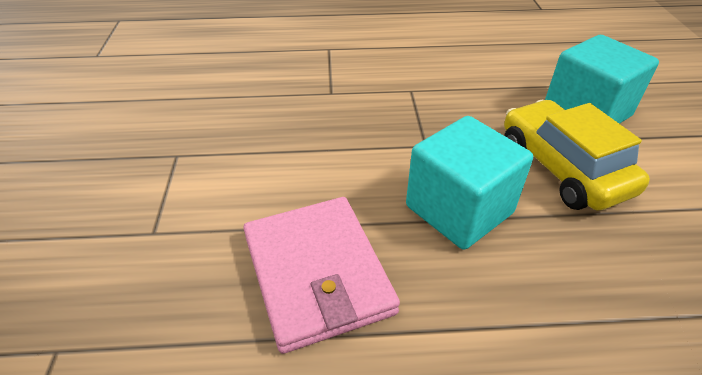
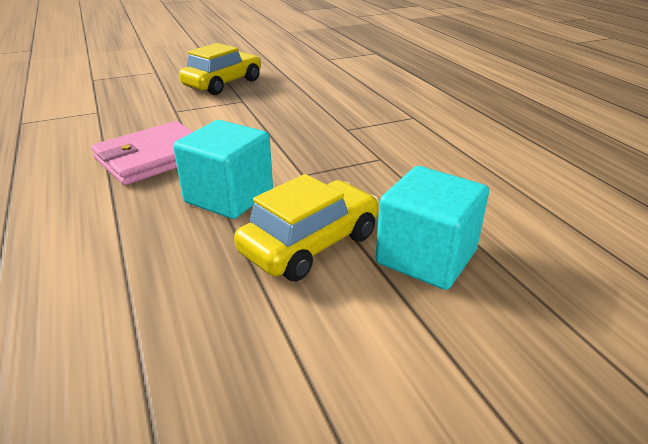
camera: 70 degrees right, 10 degrees down
none -> yellow car [179,43,261,95]

